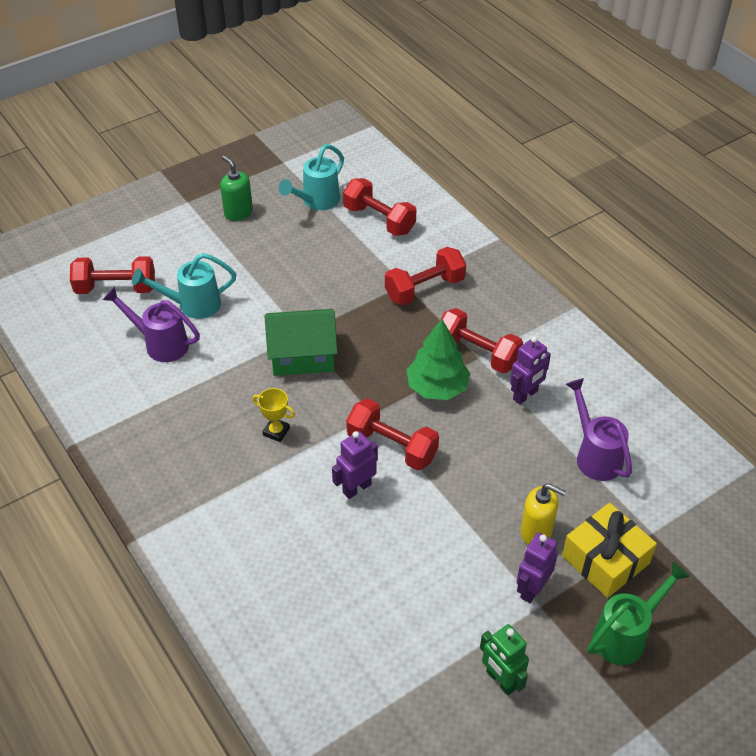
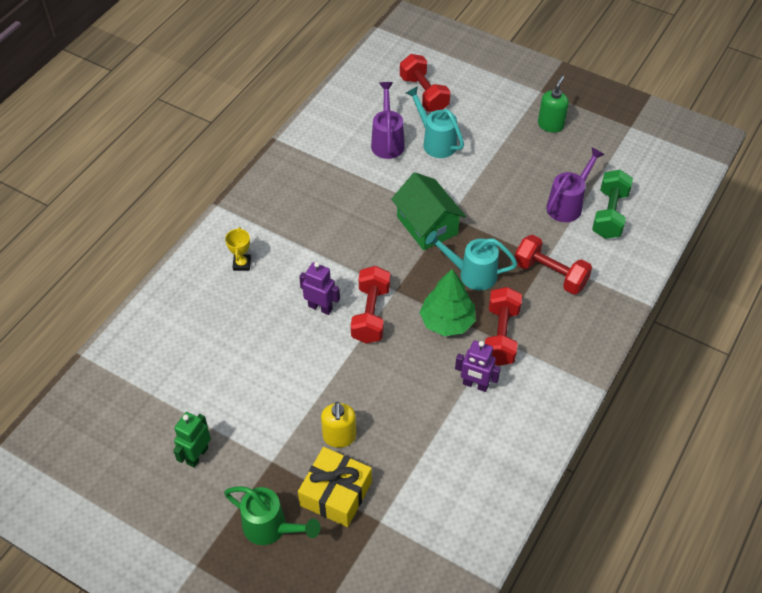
camera: 65 degrees right, 5 degrees up
yellow trophy [252,388,295,442] -> yellow trophy moved to [225,227,251,271]
turquoise watering can [279,144,344,210] -> turquoise watering can moved to [426,231,518,291]
red dumbbell [343,178,416,236] -> green dumbbell [592,170,633,239]
purple robot [516,532,558,603] -> none
purple watering can [566,378,632,481] -> purple watering can moved to [546,147,605,222]

